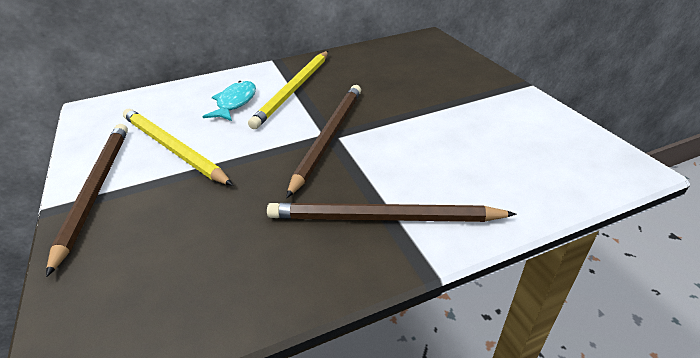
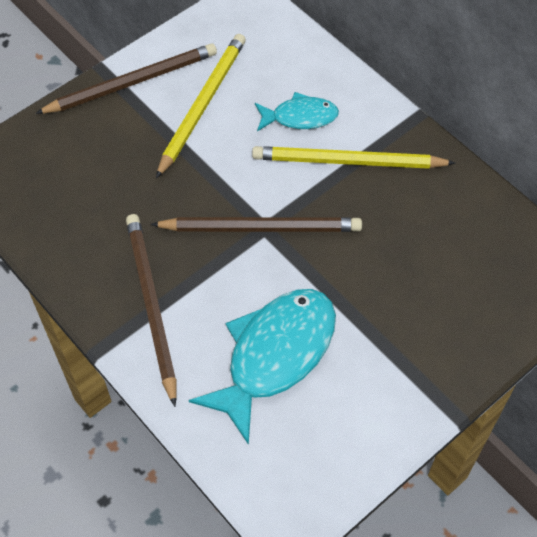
camera: 70 degrees right, 20 degrees up
none -> turquoise fish [189,289,336,445]

